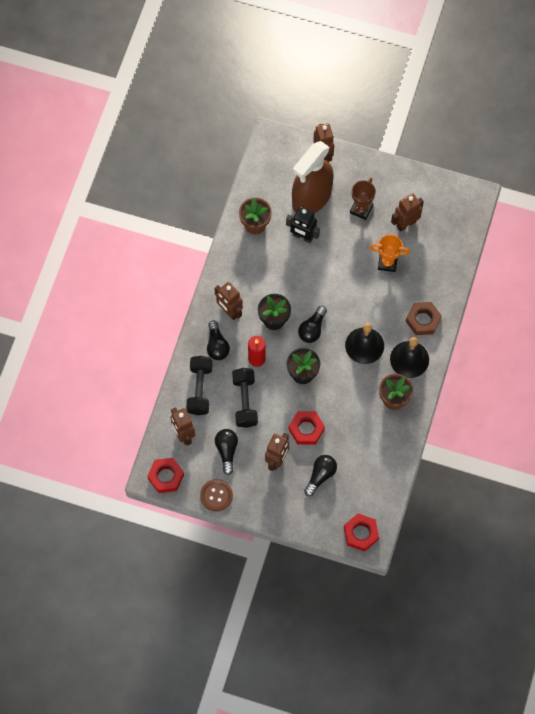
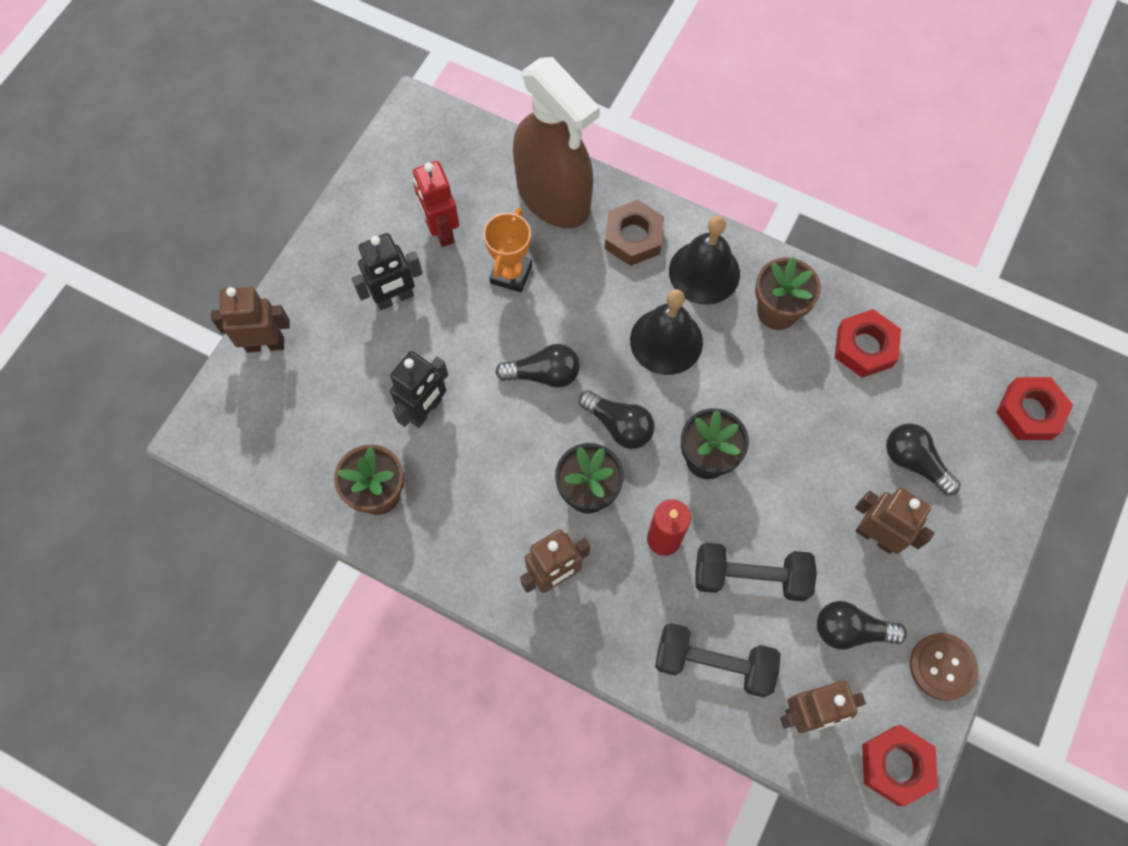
camera: 80 degrees left, 0 degrees up
black light bulb [207,320,230,360] -> black light bulb moved to [495,344,580,388]
red nut [289,411,325,445] -> red nut moved to [835,309,901,378]
brown spray bottle [292,141,334,213] -> brown spray bottle moved to [513,57,600,228]
brown trophy [350,178,376,220] -> black robot [352,233,423,310]
brown robot [391,193,424,232] -> red robot [413,161,459,247]

